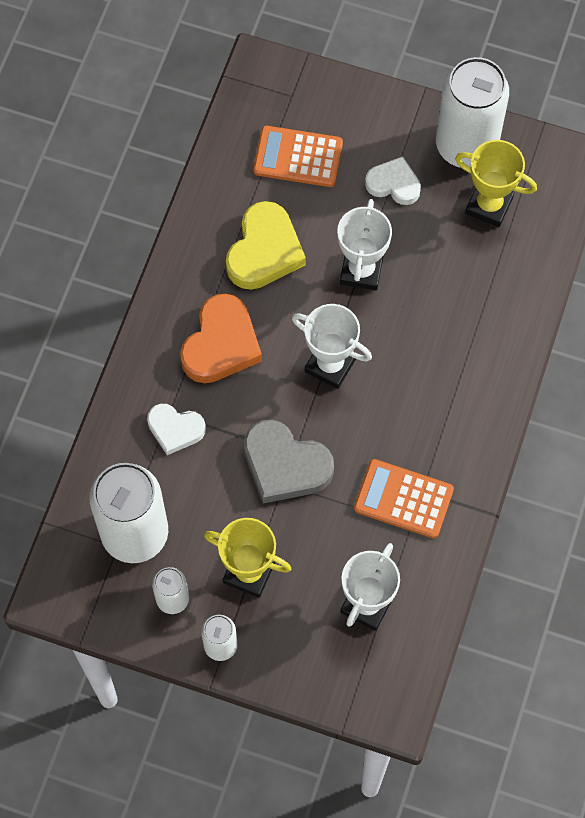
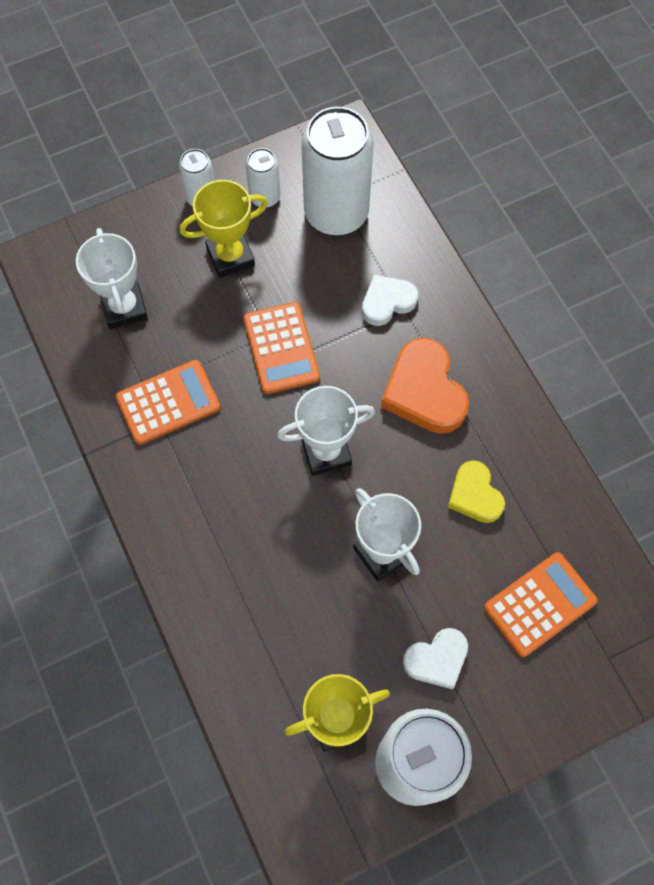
camera: 135 degrees right, 0 degrees up
yellow heart [226,201,306,290] -> yellow heart [448,460,505,523], size x0.62
grey heart [244,419,334,504] -> orange calculator [244,302,320,394]

